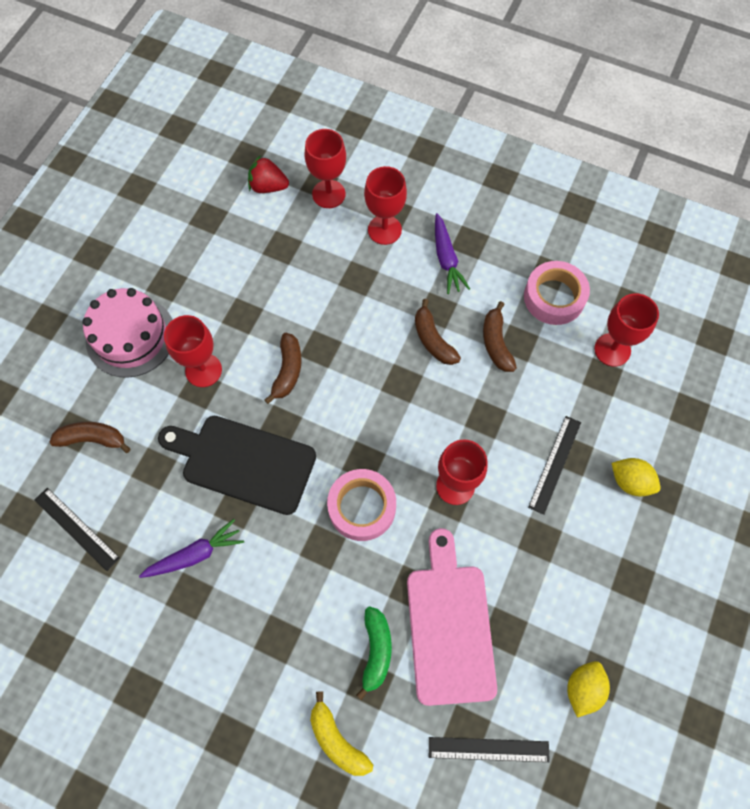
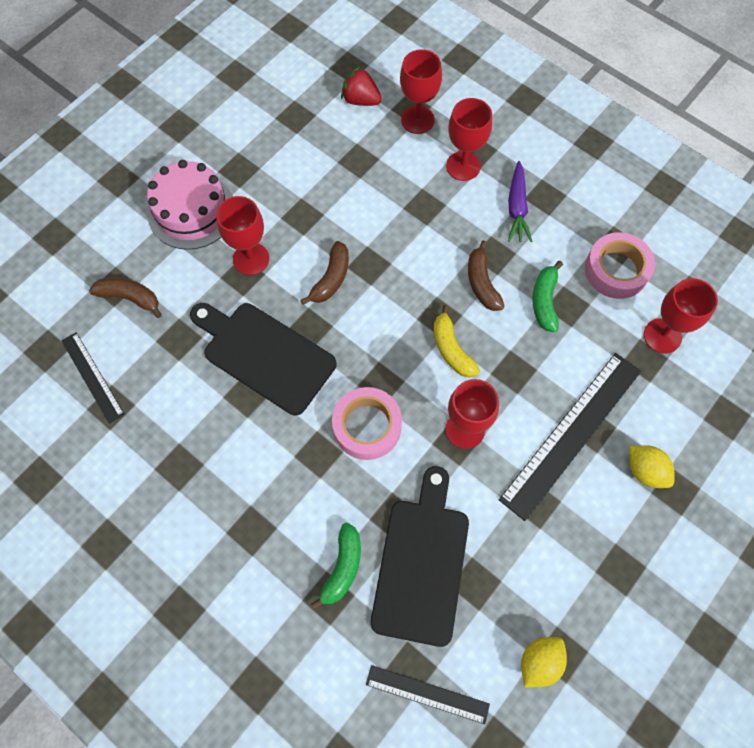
camera: 15 degrees right, 0 degrees up
purple carrot [139,519,244,578] -> none
yellow banana [310,691,373,776] -> yellow banana moved to [434,305,480,378]
pink cutting board [407,528,497,706] -> black cutting board [371,466,469,647]
brown banana [483,301,517,372] -> green banana [532,261,563,332]
black ruler [528,416,581,515] -> black ruler [499,353,641,521], size x1.84

